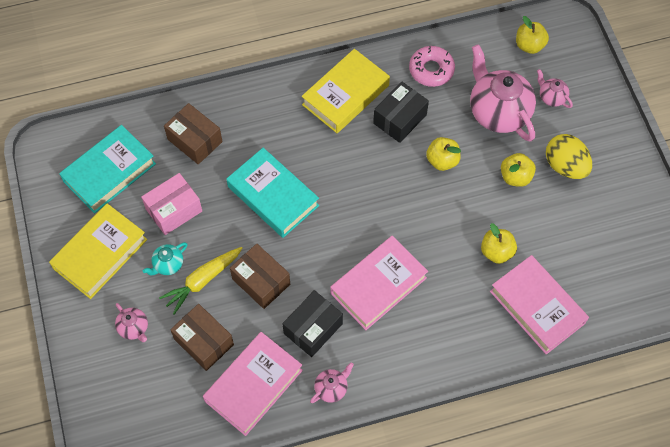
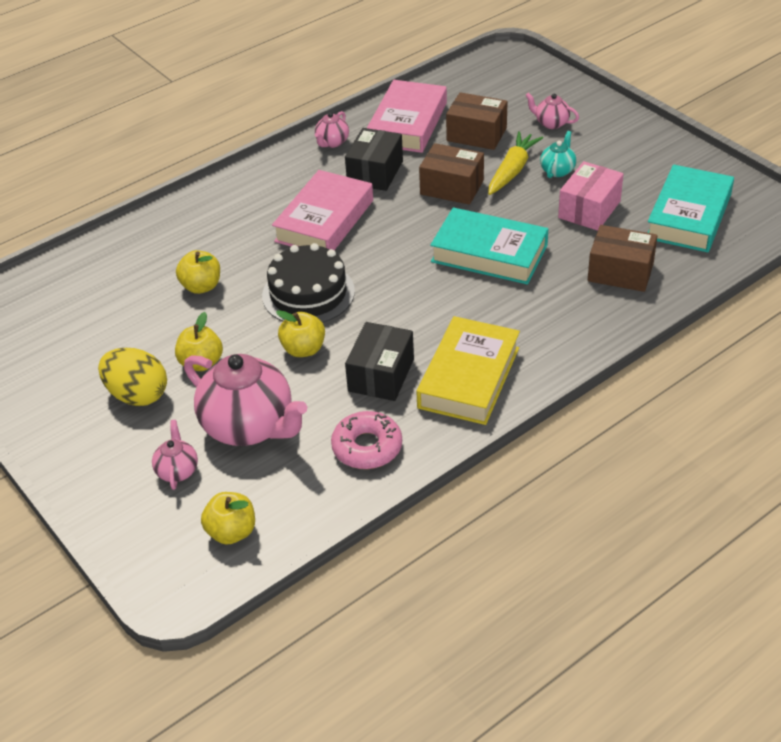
camera: 160 degrees right, 20 degrees down
yellow book [49,203,147,299] -> none
pink book [490,255,589,354] -> none
pink teapot [537,69,573,108] -> pink teapot turned 120 degrees counterclockwise [152,420,198,490]
none -> black cake [262,243,355,323]

